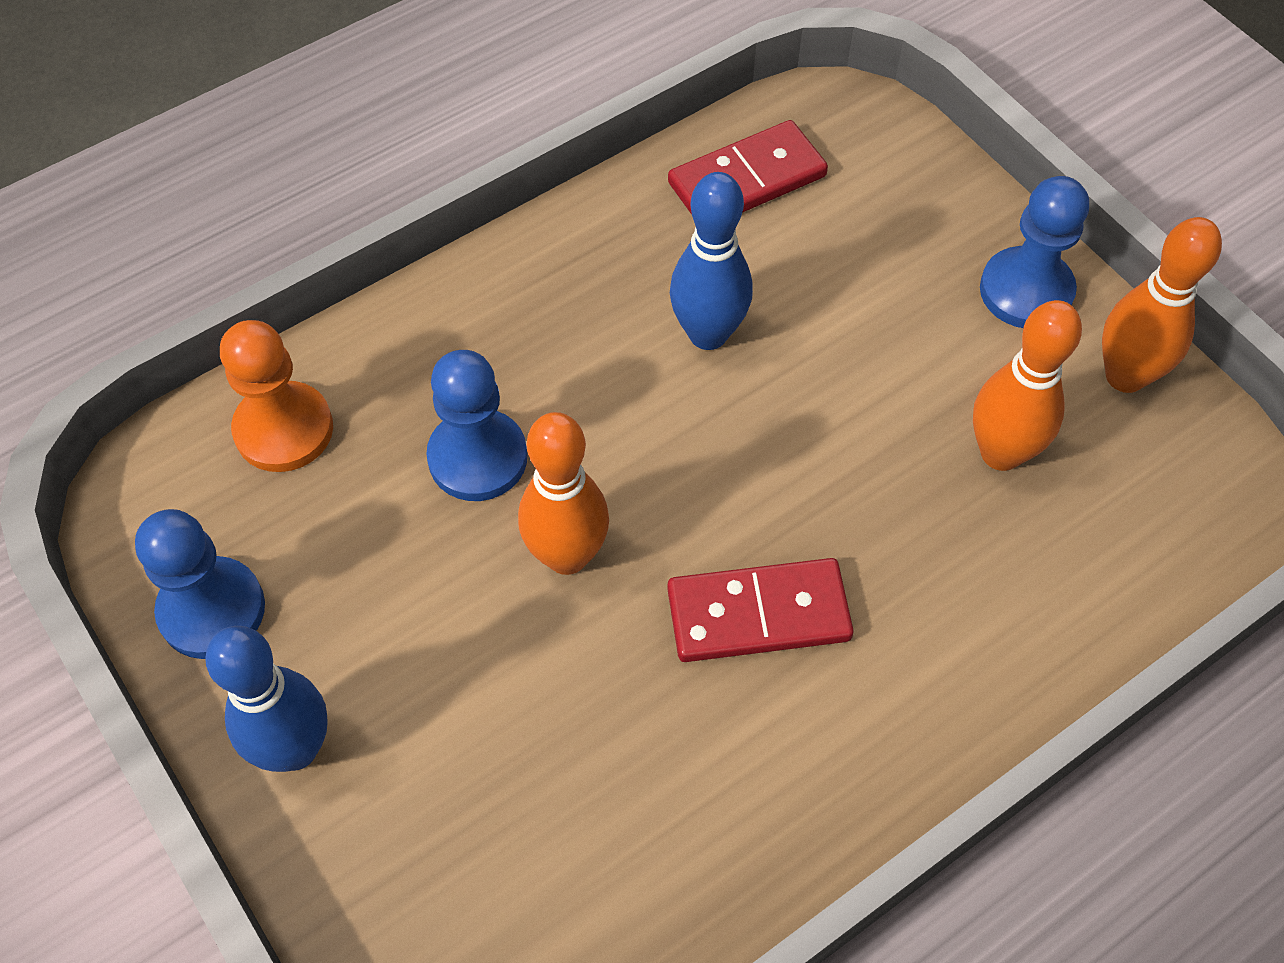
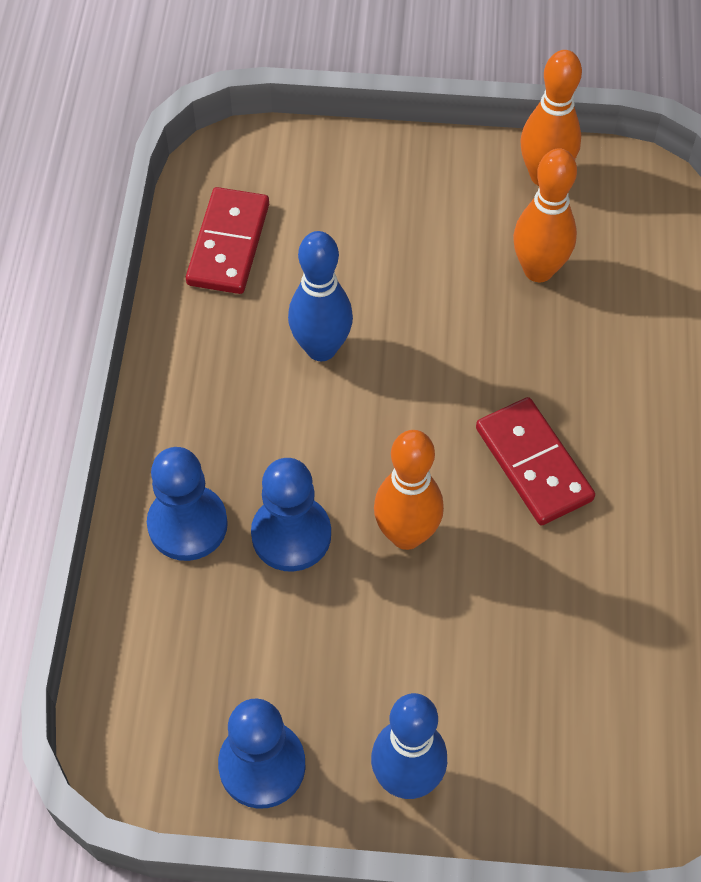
camera: 50 degrees left, 0 degrees up
orange pawn [220,320,333,472] -> none
red domino [667,558,854,662] -> red domino turned 60 degrees counterclockwise [476,397,595,525]
blue pawn [980,176,1089,328] -> blue pawn moved to [147,447,228,561]

